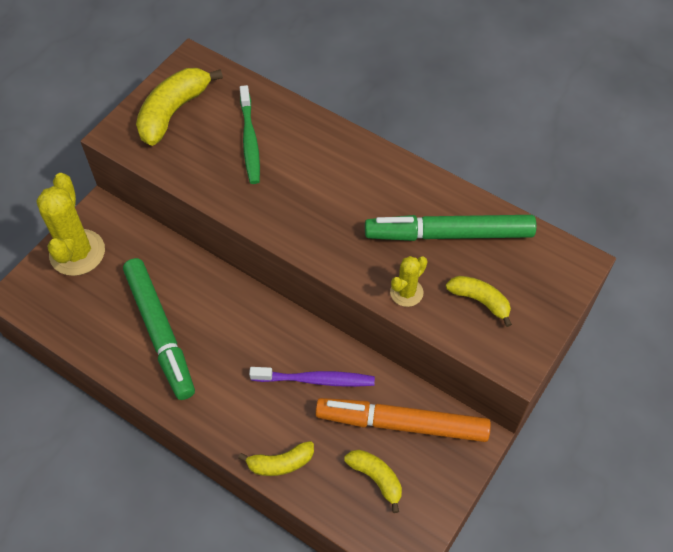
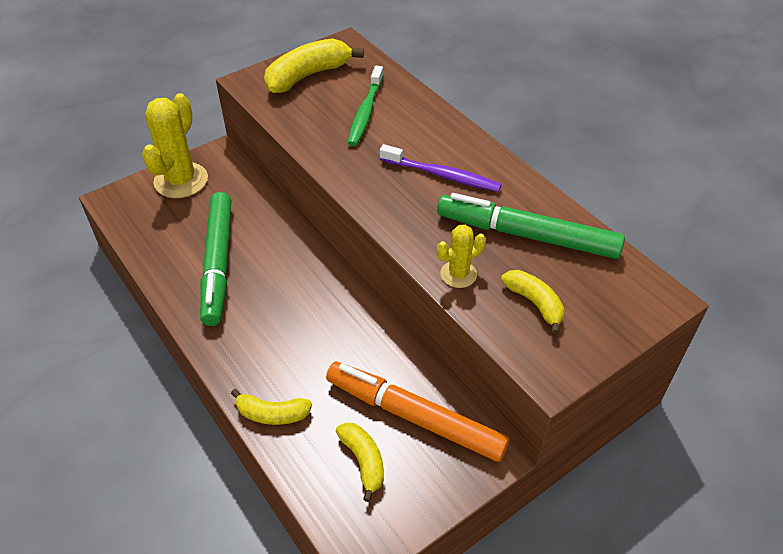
camera: 20 degrees right, 10 degrees down
purple toothbrush [249,367,375,387] -> purple toothbrush moved to [380,144,502,192]

